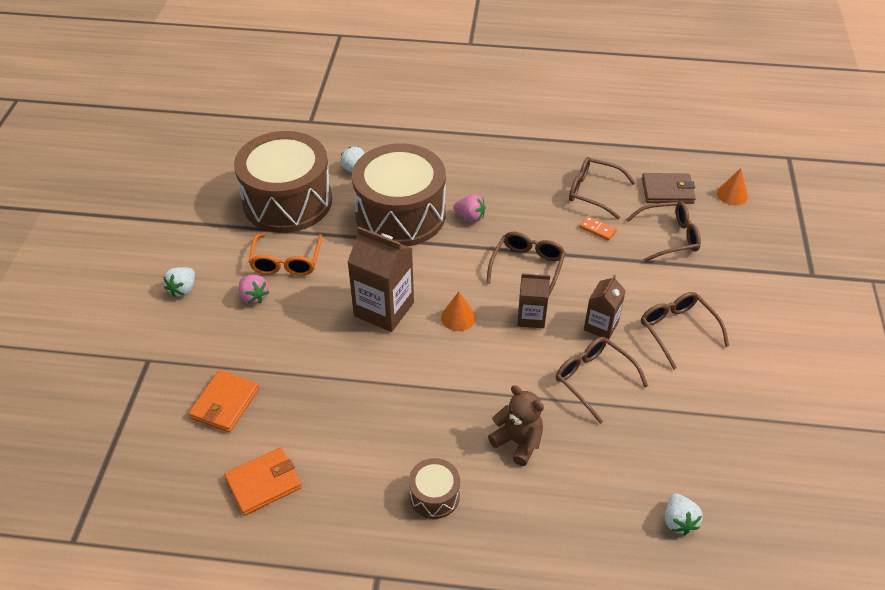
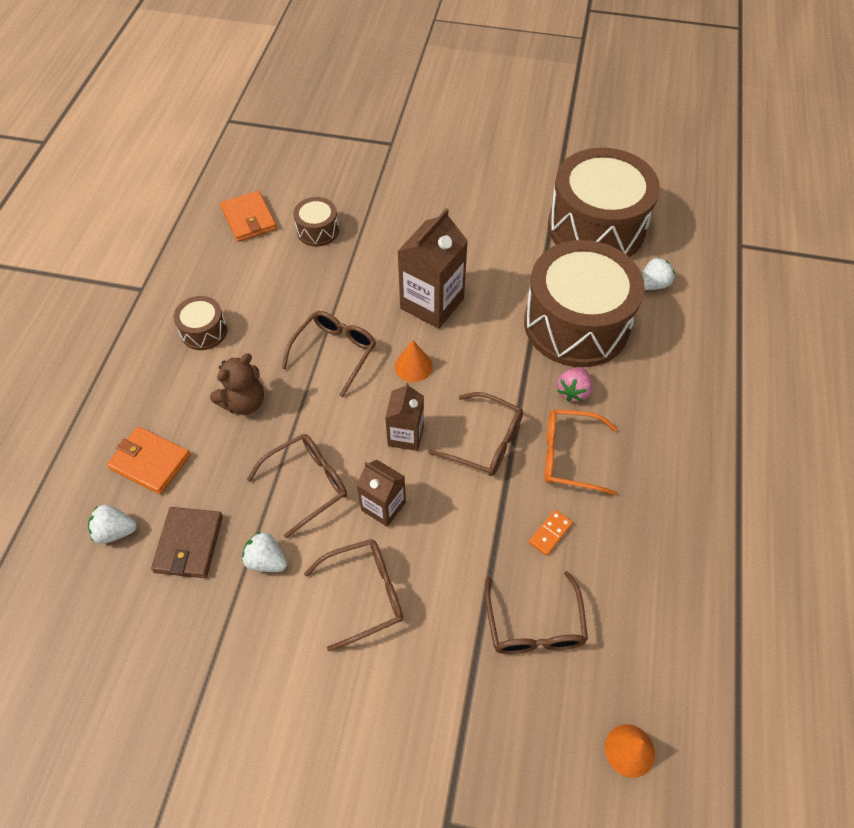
camera: 95 degrees right, 10 degrees up
white strawberry [163,267,195,297] -> white strawberry moved to [242,532,287,572]
orange wallet [189,370,259,432] -> orange wallet moved to [107,426,191,494]
pink strawberry [239,275,269,304] -> none
orange glasses [249,233,322,276] -> orange glasses moved to [545,409,617,495]
brown glasses [569,157,636,219] -> brown glasses moved to [282,311,376,397]
brown wallet [642,173,696,204] -> brown wallet moved to [151,507,223,578]
none -> brown drum [293,197,339,247]

